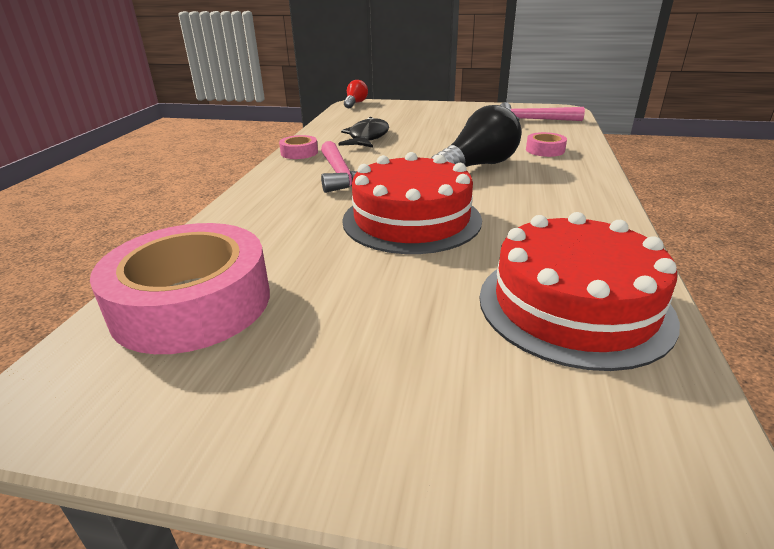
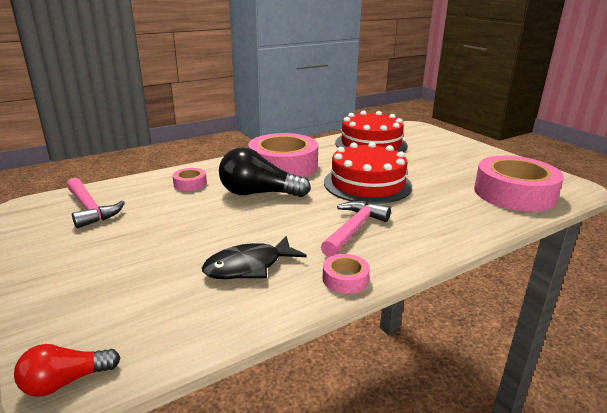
camera: 135 degrees left, 5 degrees down
none -> pink tape [248,133,318,177]

